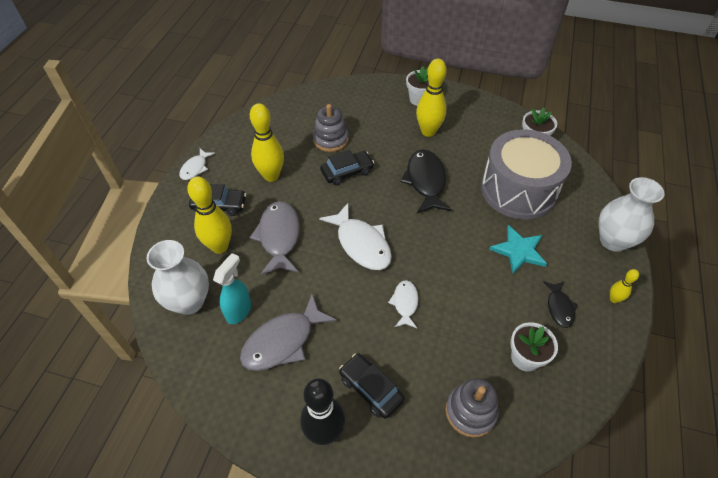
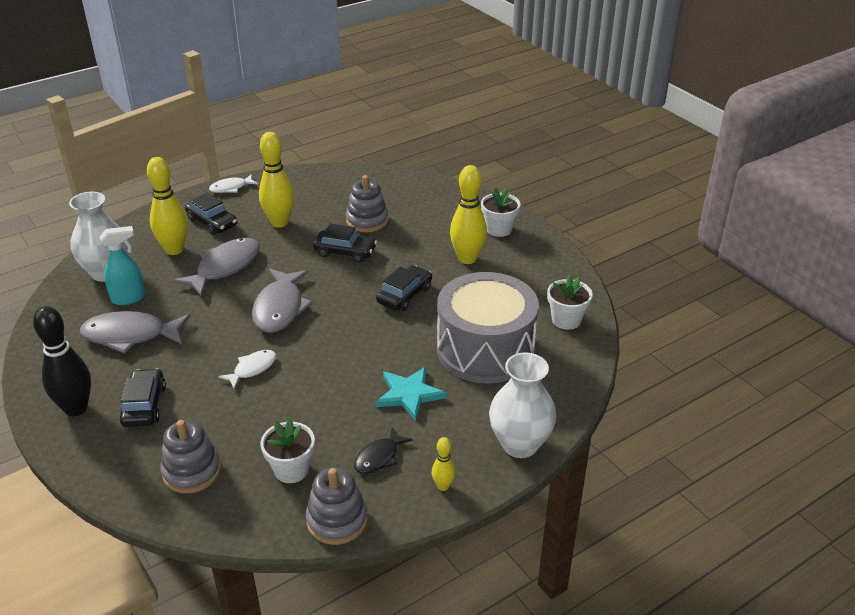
camera: 40 degrees right, 15 degrees down
white fish [319,203,392,270] -> grey fish [252,269,313,333]
black fish [401,149,452,213] -> black car [376,265,432,311]
none -> grey stacking toy [306,468,368,545]

